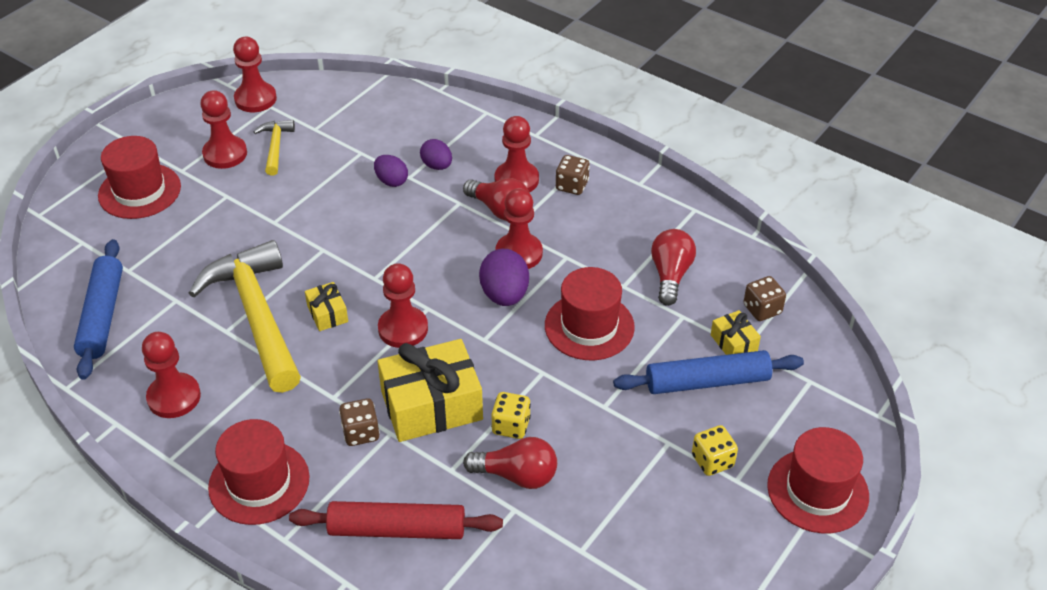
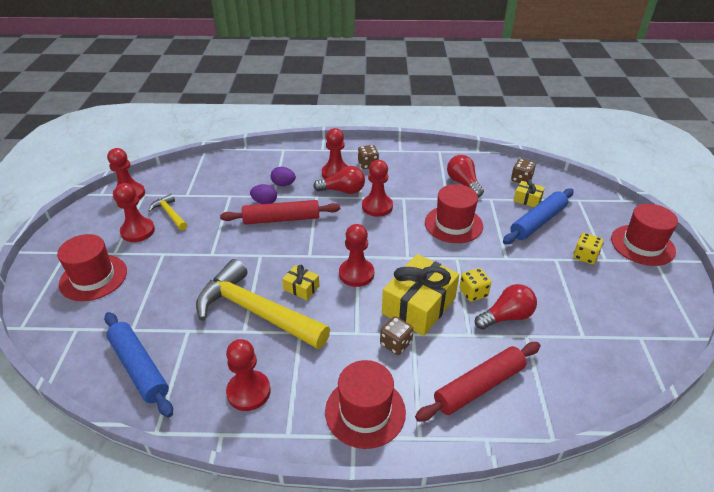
camera: 35 degrees left, 5 degrees down
purple egg [479,249,529,306] -> none
none -> red rolling pin [220,200,340,225]

